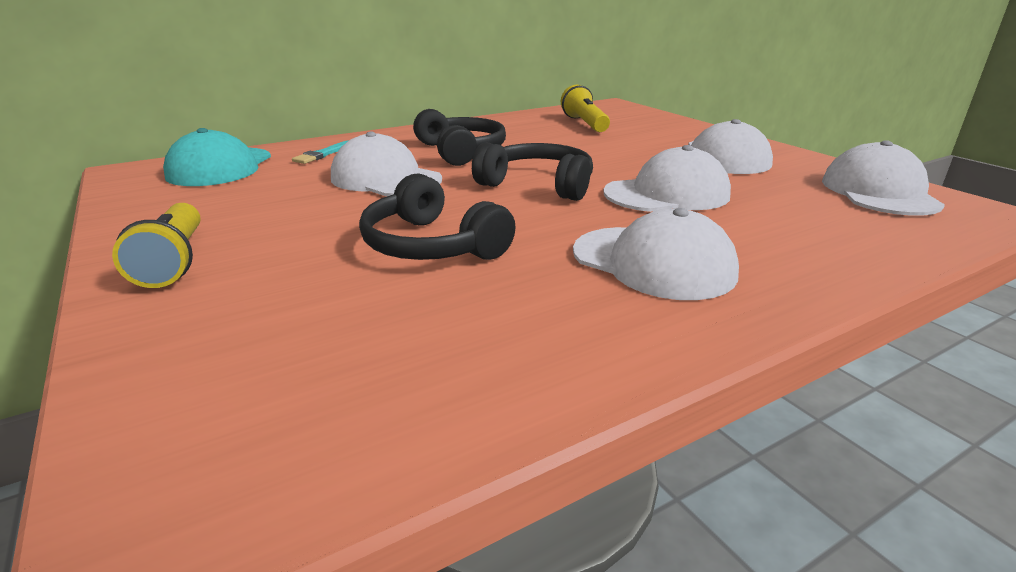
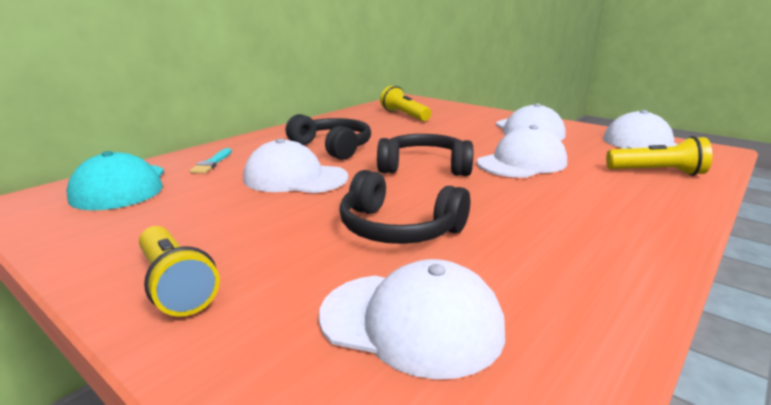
camera: 20 degrees left, 5 degrees down
white cap [573,208,739,300] -> white cap moved to [319,259,505,379]
none -> yellow flashlight [606,136,712,176]

